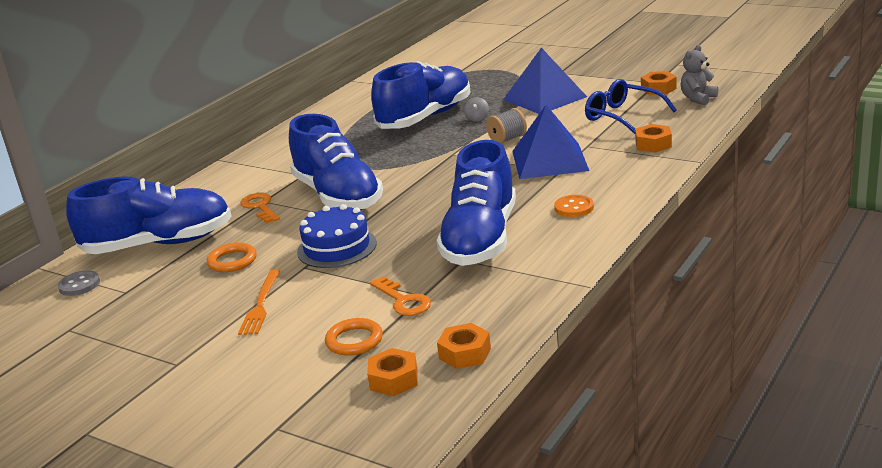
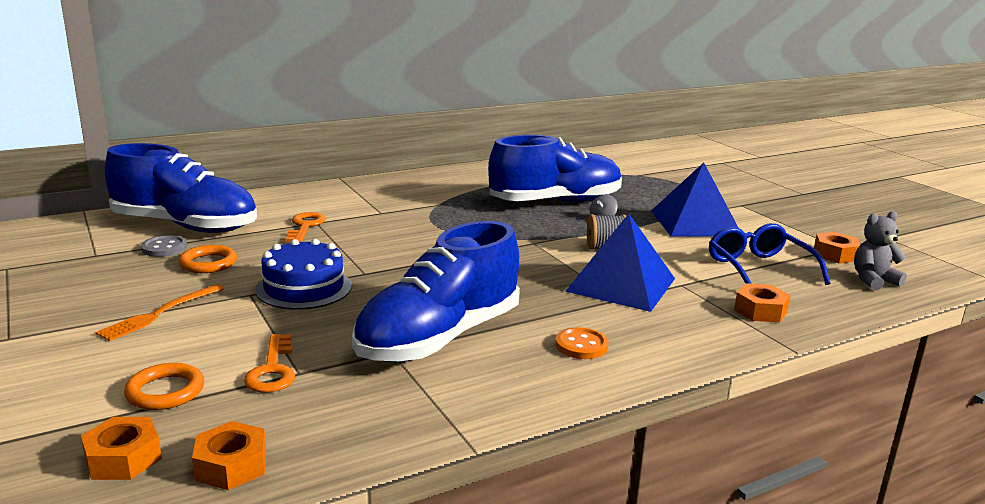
camera: 25 degrees right, 5 degrees down
grey button [58,270,100,296] -> grey button moved to [141,235,187,257]
blue shoe [289,114,383,210] -> none

